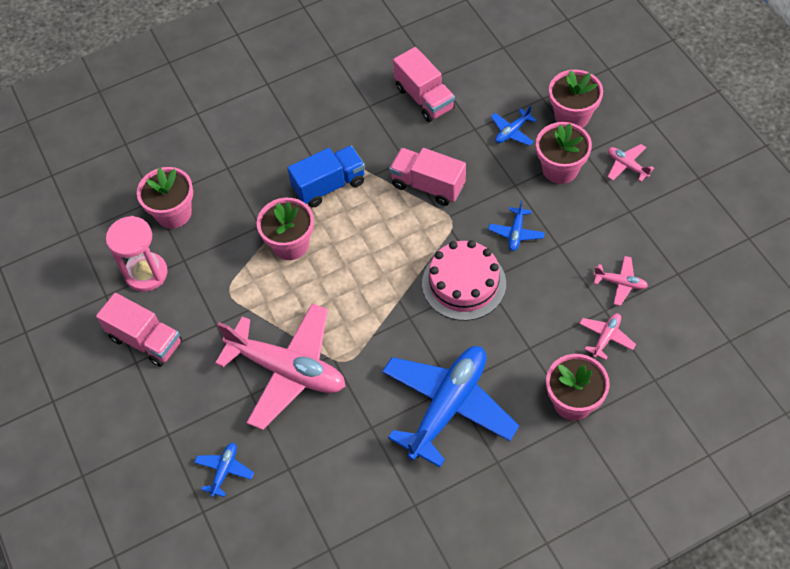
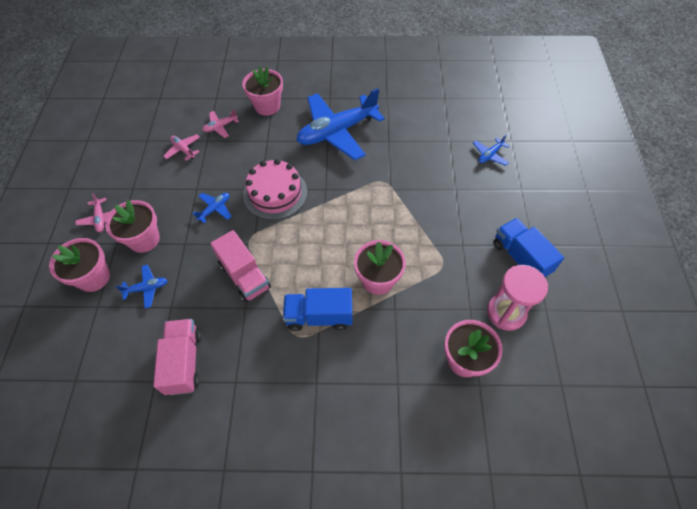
camera: 155 degrees left, 0 degrees up
pink truck [96,293,182,367] -> blue truck [493,218,564,277]
pink plane [215,303,346,430] -> none

